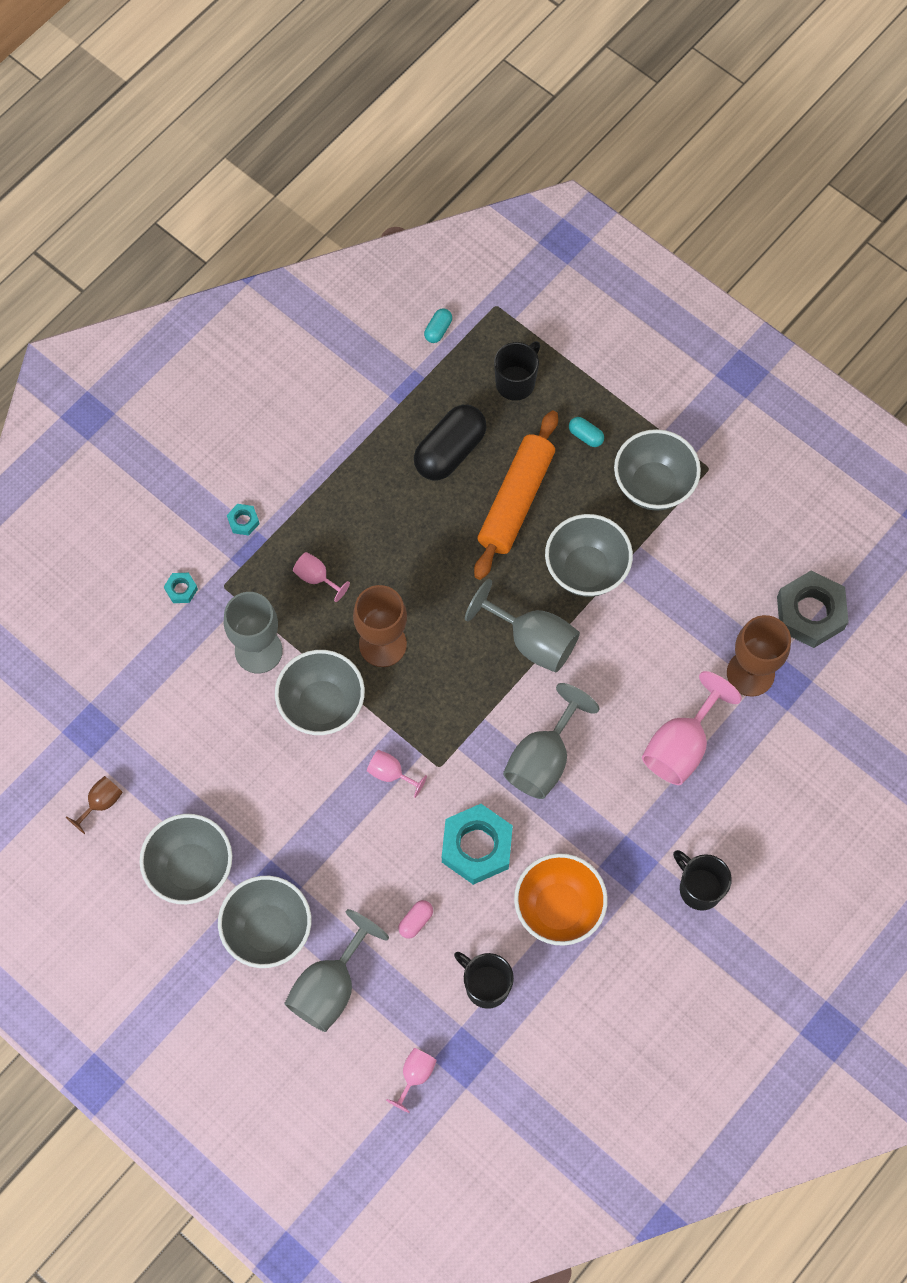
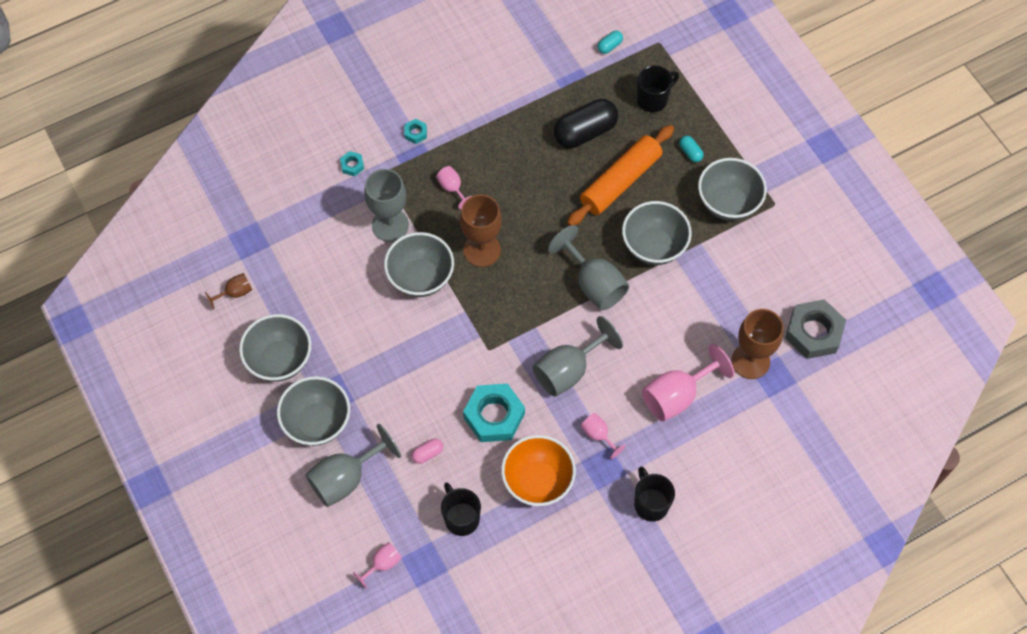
camera: 20 degrees right, 5 degrees down
pink goblet [367,750,427,798] -> pink goblet moved to [581,413,626,459]

